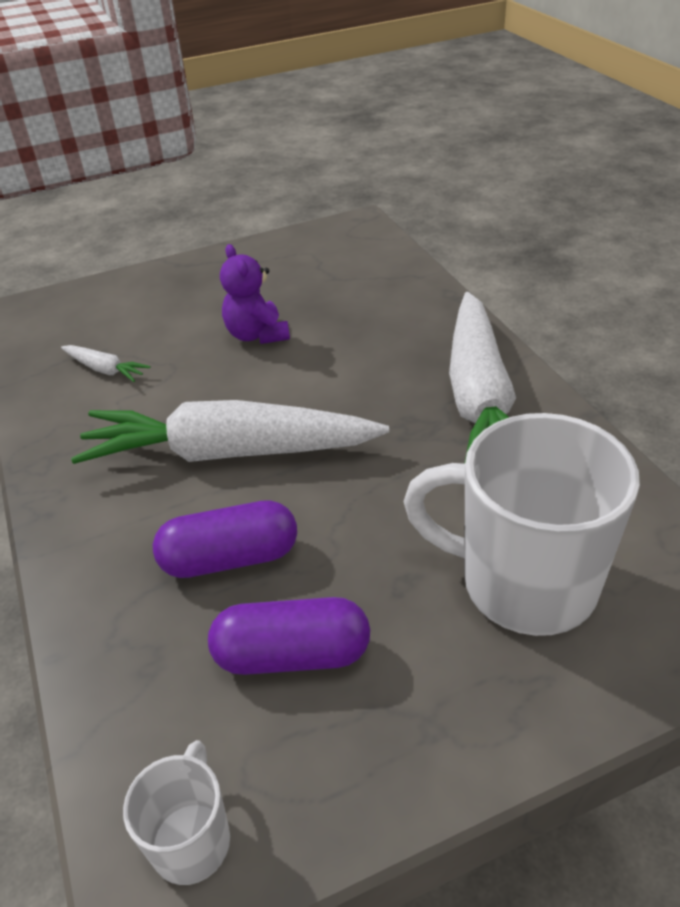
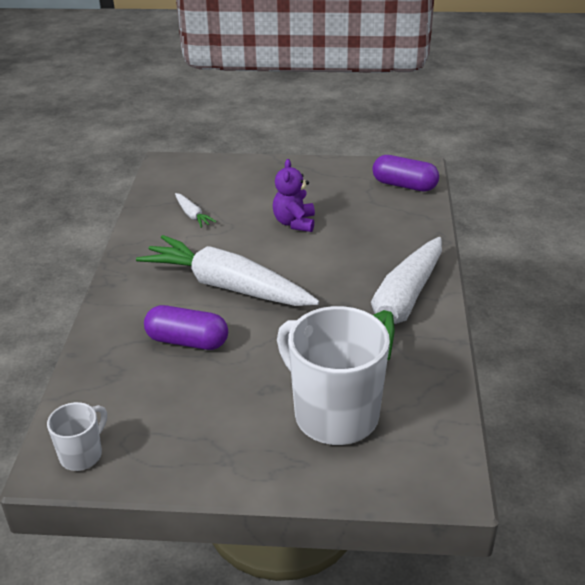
camera: 25 degrees right, 5 degrees down
purple capsule [208,597,370,675] -> purple capsule moved to [372,155,439,192]

